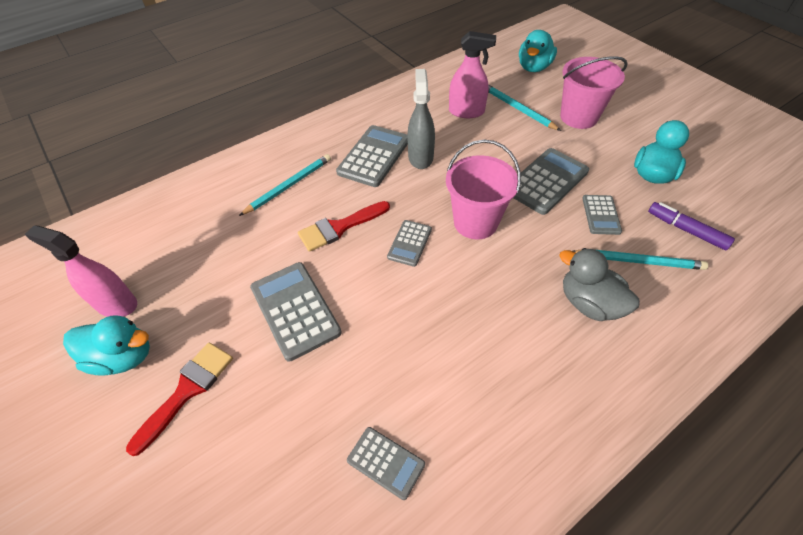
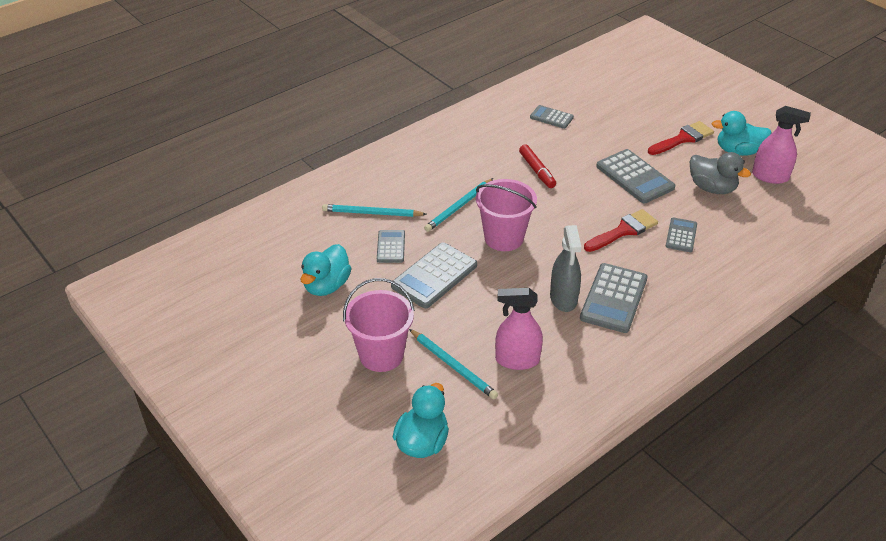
camera: 175 degrees right, 10 degrees down
red brush [126,343,233,456] -> red brush turned 150 degrees counterclockwise [648,121,714,155]
turquoise pencil [239,154,331,216] -> turquoise pencil moved to [424,178,493,232]
grey calculator [387,220,432,267] -> grey calculator moved to [666,217,697,252]
grey duck [559,248,640,321] -> grey duck moved to [690,152,751,194]
purple marker [648,202,735,250] -> none
none -> red marker [519,145,556,188]

